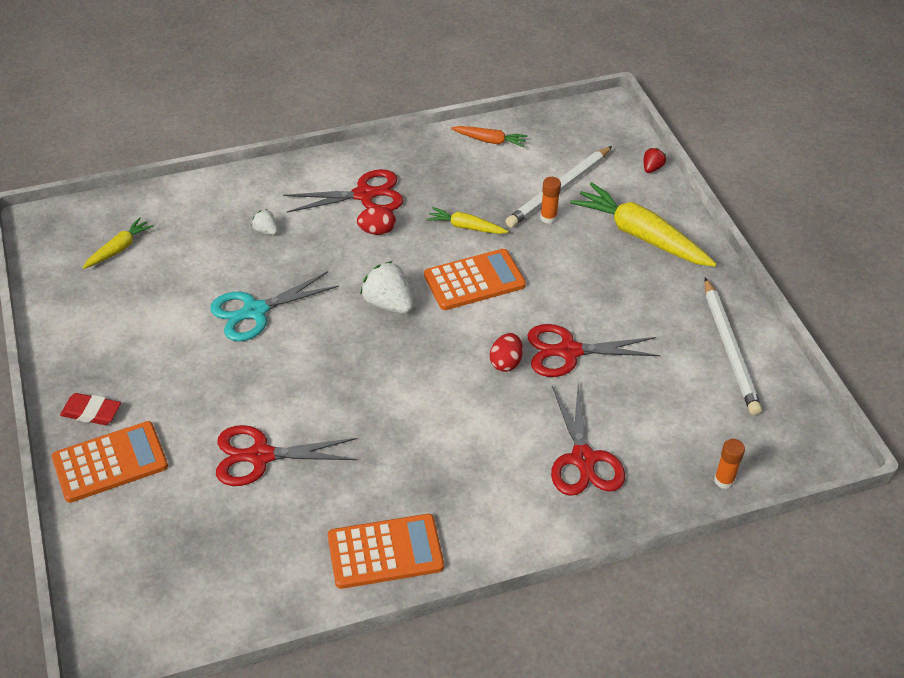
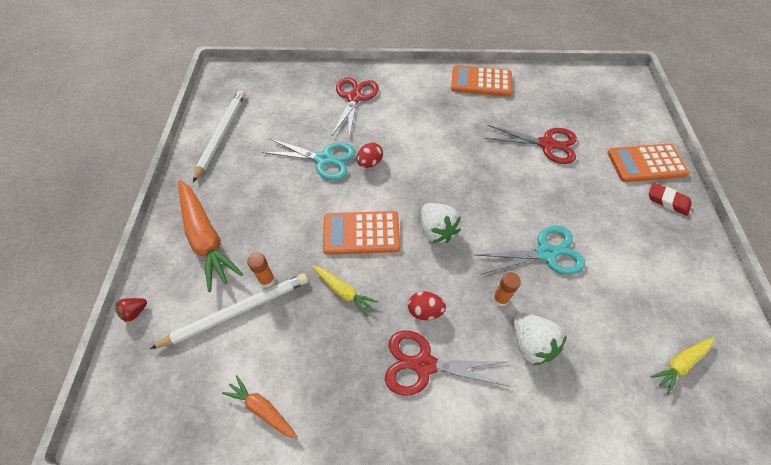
camera: 160 degrees left, 10 degrees up
white strawberry [252,209,278,235] -> white strawberry [513,312,567,365], size x1.89
red scissors [527,324,660,377] -> turquoise scissors [262,138,355,180]
yellow carrot [570,182,717,267] -> orange carrot [178,180,243,292]
orange glue stick [714,439,745,489] -> orange glue stick moved to [493,272,521,307]

